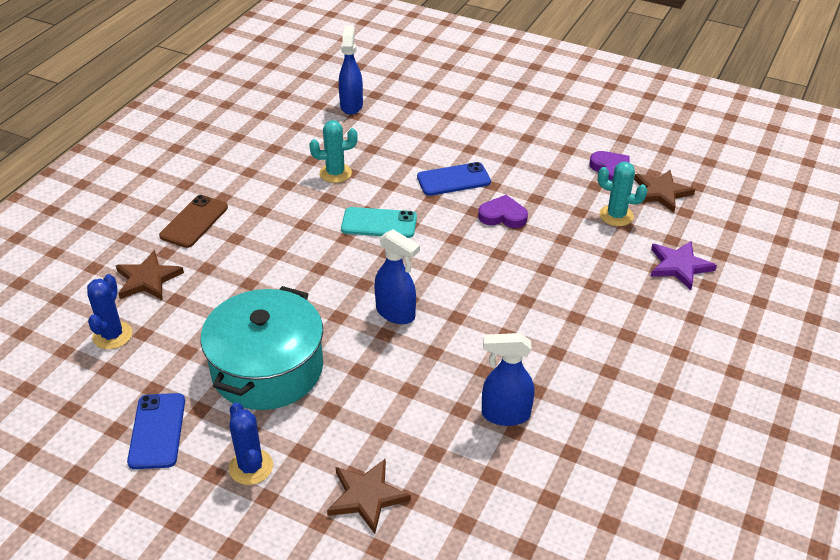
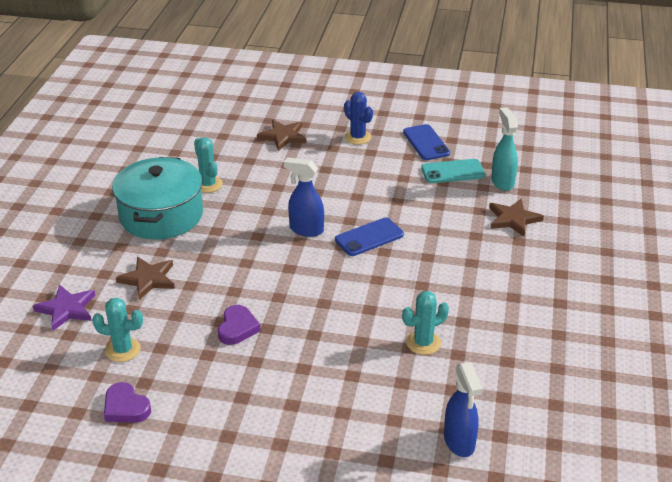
camera: 165 degrees right, 5 degrees down
blue cactus [87,274,132,349] -> turquoise spray bottle [491,107,518,191]
brown phone [159,195,228,248] -> none
turquoise pot [200,286,323,410] -> turquoise pot moved to [112,157,203,239]
turquoise phone [341,207,417,238] -> turquoise phone moved to [421,159,485,183]
blue phone [417,162,491,196] -> blue phone moved to [335,218,404,256]
purple heart [478,195,528,228] -> purple heart turned 75 degrees counterclockwise [218,305,261,345]
blue spray bottle [482,333,535,426] -> turquoise cactus [194,137,223,193]
brown star [634,170,695,213] -> brown star moved to [116,257,175,300]

